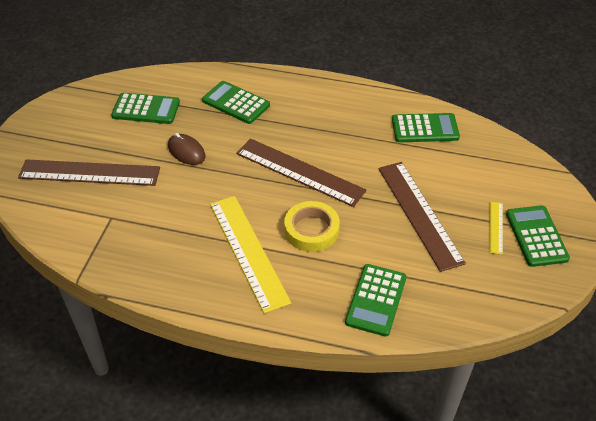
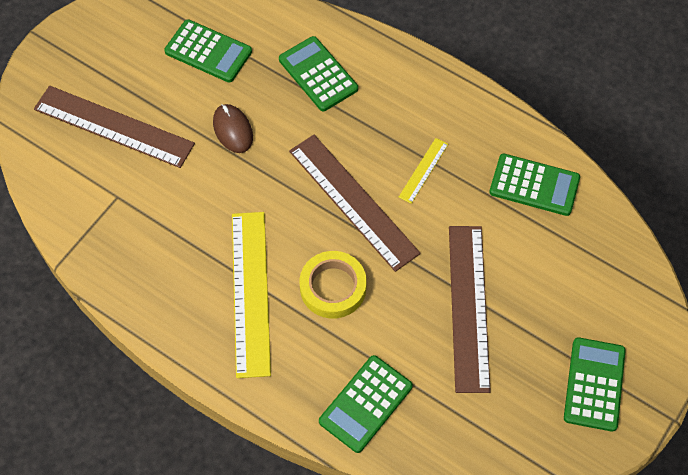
camera: 20 degrees right, 15 degrees up
yellow ruler [489,202,503,255] -> yellow ruler moved to [399,138,448,204]

